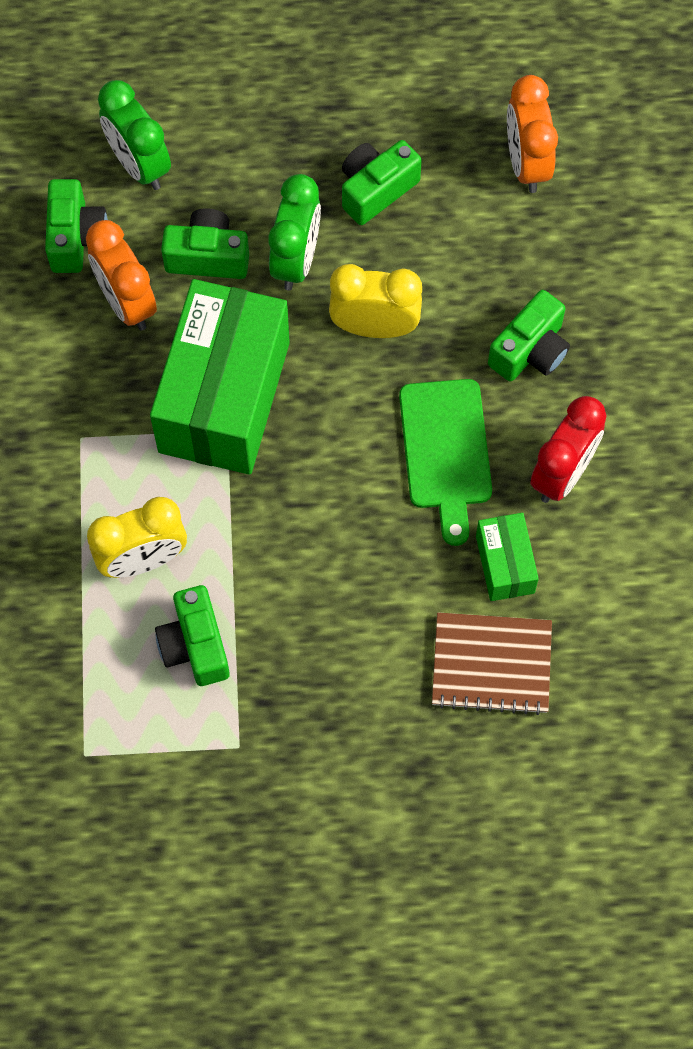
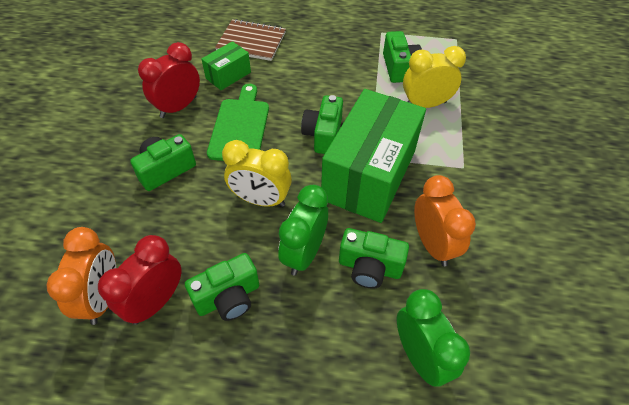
camera: 170 degrees left, 15 degrees down
green camera [45,179,108,273] -> green camera moved to [301,95,343,154]
green box [476,513,539,601] -> green box turned 45 degrees clockwise [201,41,251,90]
none -> red clock [98,235,181,325]

